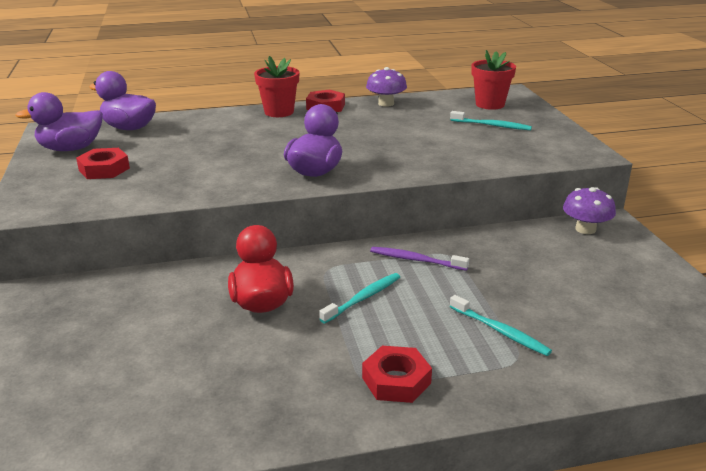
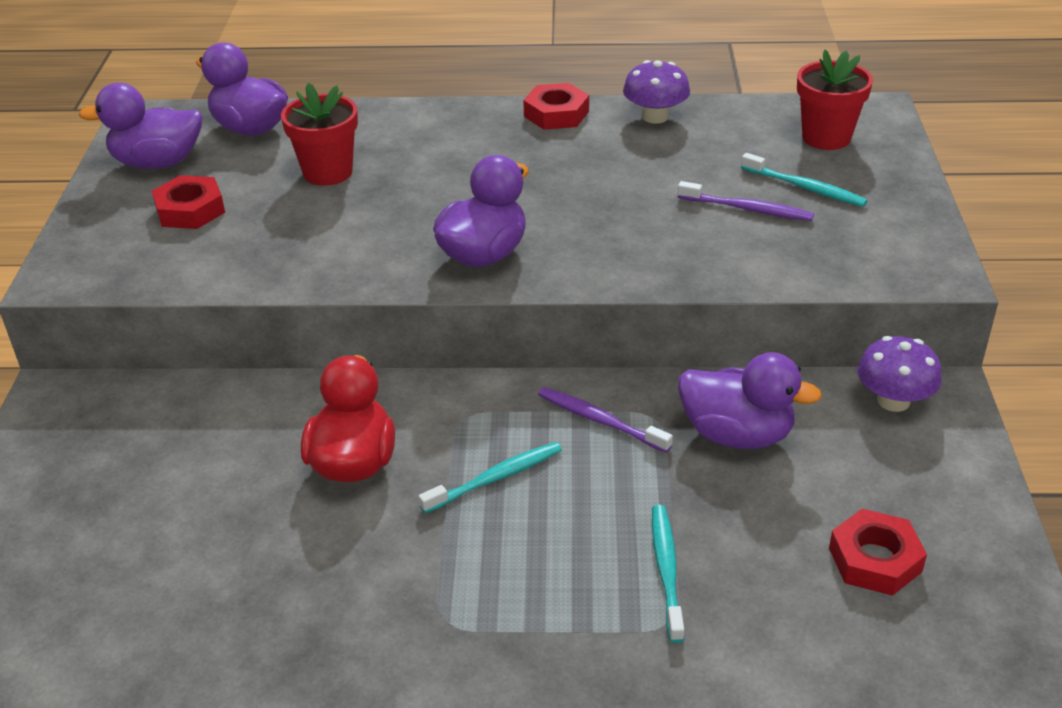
camera: 15 degrees right, 10 degrees up
red flower pot [254,56,299,117] -> red flower pot moved to [281,83,358,186]
red nut [362,346,432,403] -> red nut moved to [829,509,927,596]
turquoise toothbrush [450,295,552,356] -> turquoise toothbrush turned 150 degrees counterclockwise [652,505,684,643]
none -> purple toothbrush [678,181,814,221]
none -> purple duck [678,352,822,449]

